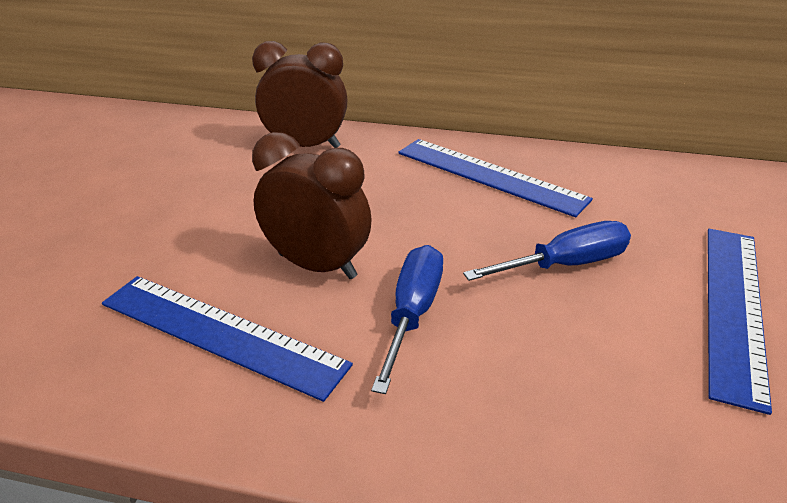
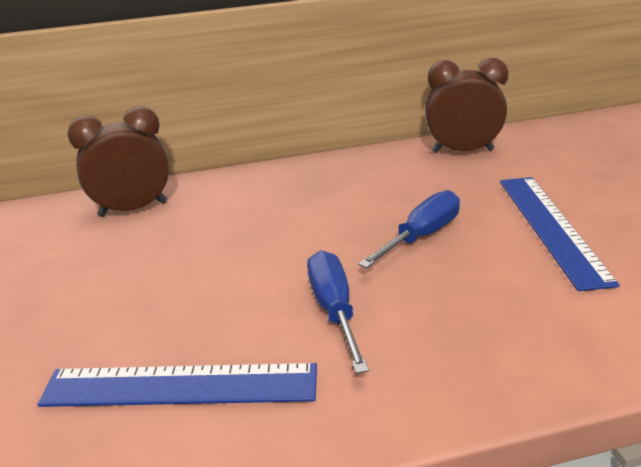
camera: 25 degrees left, 5 degrees down
brown clock [252,132,372,279] -> brown clock moved to [425,58,508,153]
blue ruler [398,139,593,217] -> none

